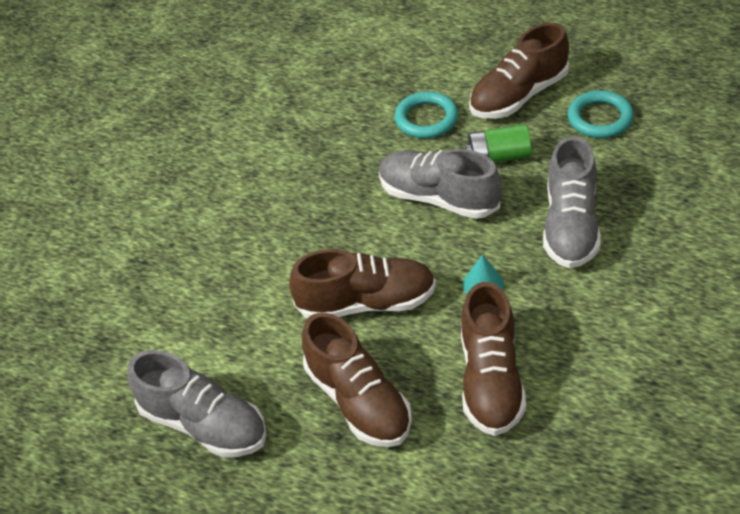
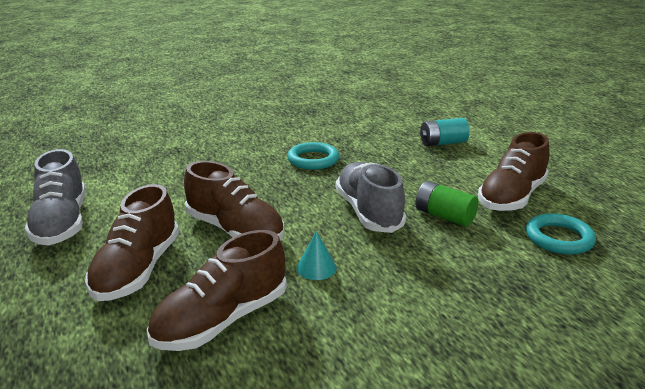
camera: 40 degrees right, 20 degrees down
turquoise ring [394,91,458,138] -> turquoise ring moved to [287,142,339,170]
brown shoe [469,23,569,119] -> brown shoe turned 60 degrees counterclockwise [478,132,550,211]
grey shoe [543,136,601,268] -> none
none -> turquoise battery [420,118,470,146]

